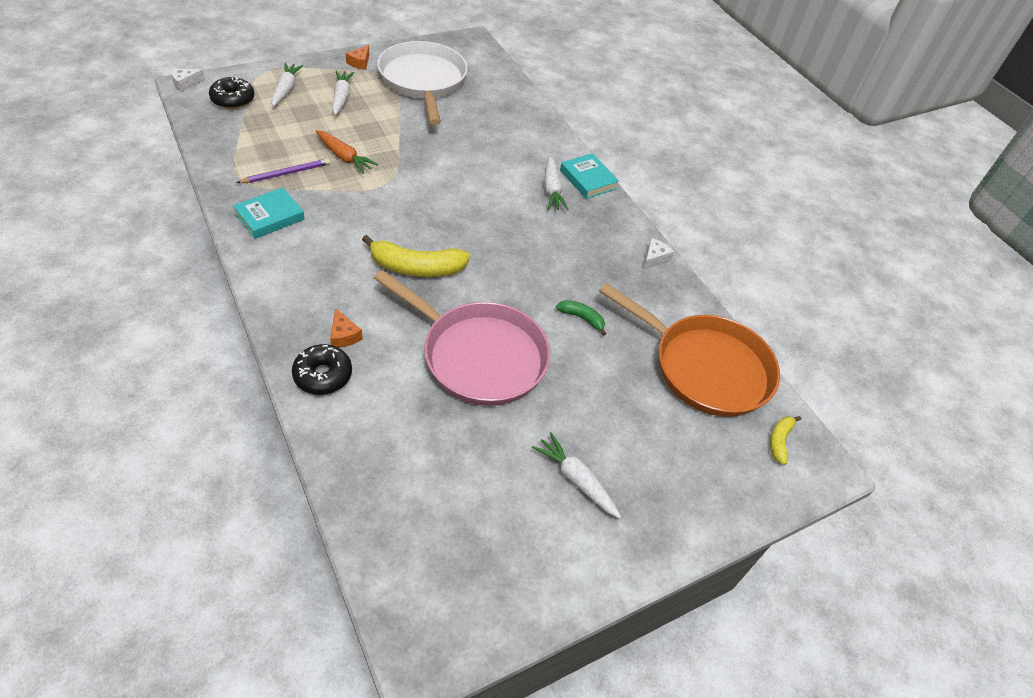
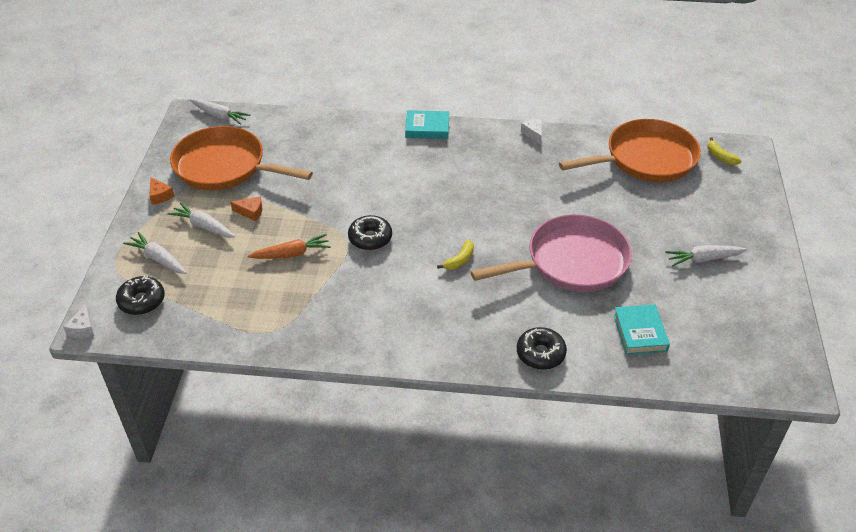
camera: 50 degrees left, 5 degrees down
turquoise book [233,187,305,239] -> turquoise book moved to [613,304,670,355]
purple pencil [236,158,330,183] -> none
orange cheese [330,308,363,348] -> orange cheese moved to [230,196,262,221]
yellow banana [362,235,470,277] -> yellow banana [437,240,474,270], size x0.52
white pan [377,41,468,125] -> orange pan [170,126,313,190]
white carrot [544,156,569,210] -> white carrot moved to [190,99,251,125]
green banana [556,300,606,336] -> none
none -> black donut [348,215,392,250]

